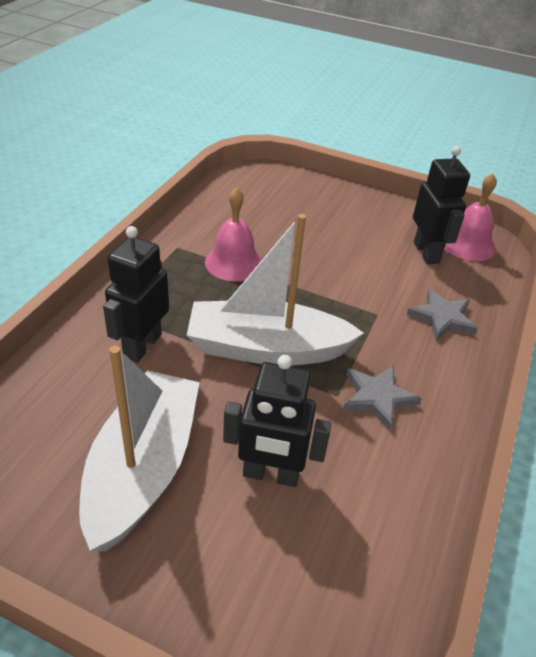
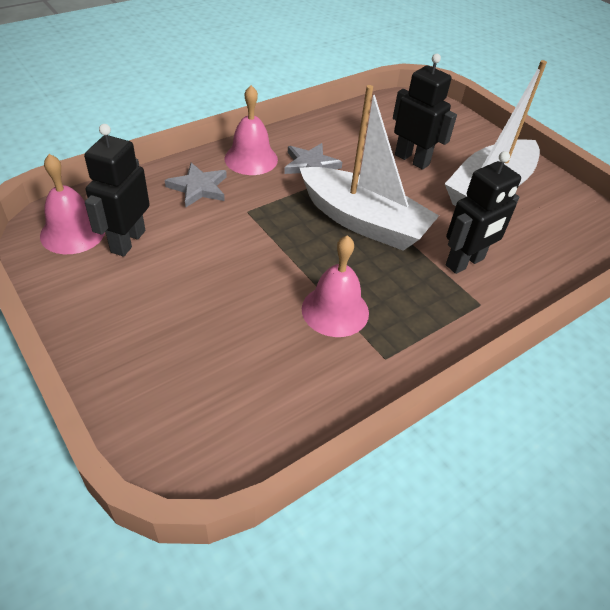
camera: 150 degrees left, 5 degrees up
none -> pink bell [225,85,278,175]

